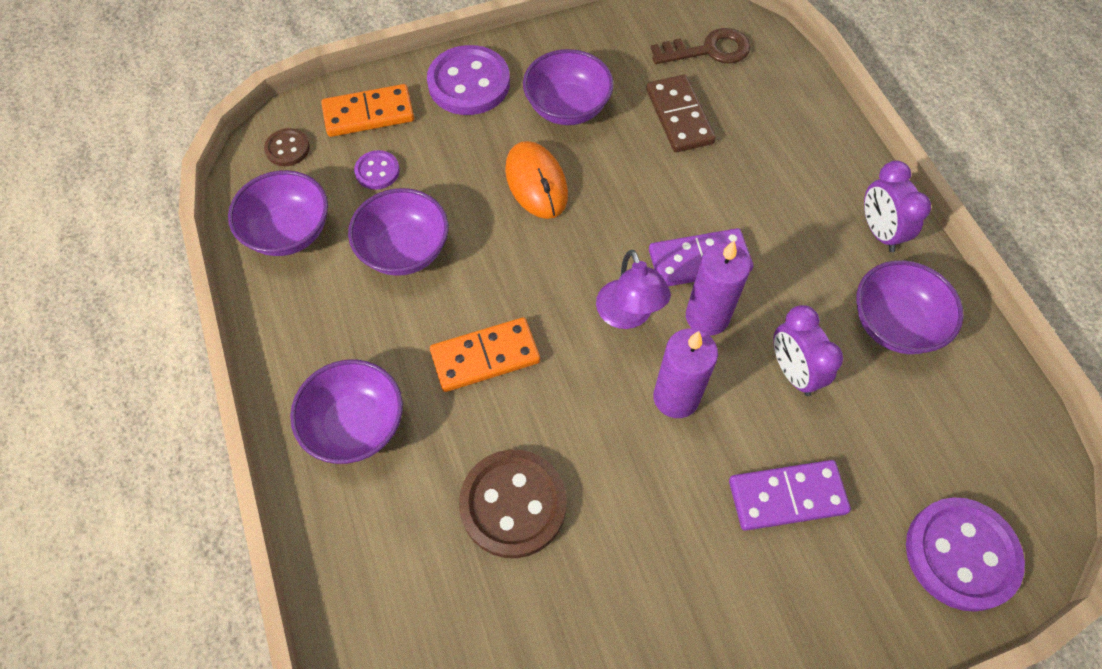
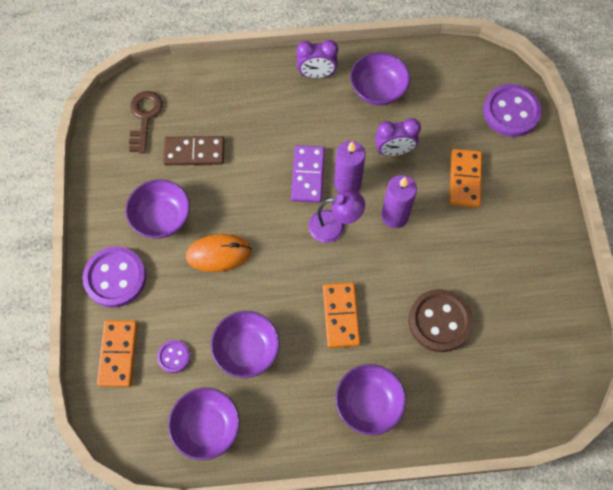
camera: 75 degrees left, 5 degrees up
brown button [264,128,310,166] -> none
purple domino [729,460,851,531] -> orange domino [449,149,482,207]

